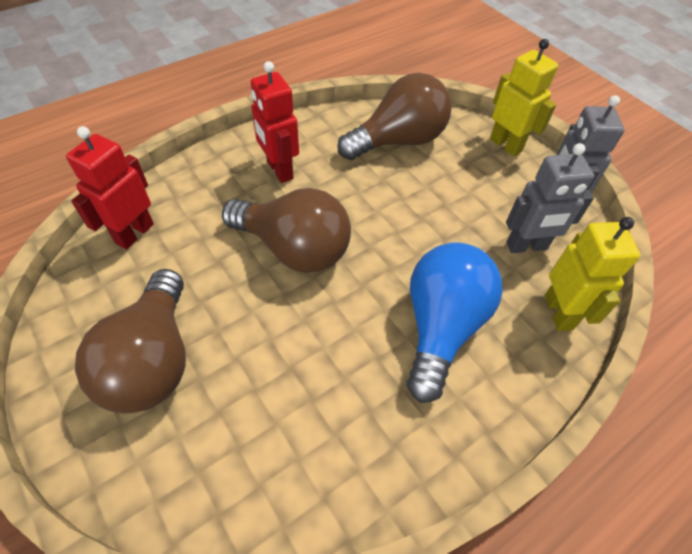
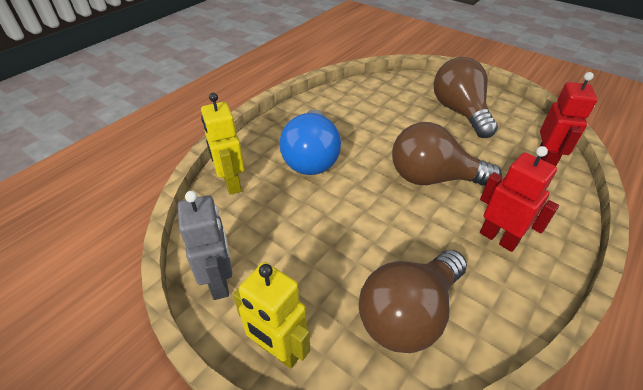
camera: 165 degrees right, 10 degrees down
grey robot [506,143,594,253] -> none

